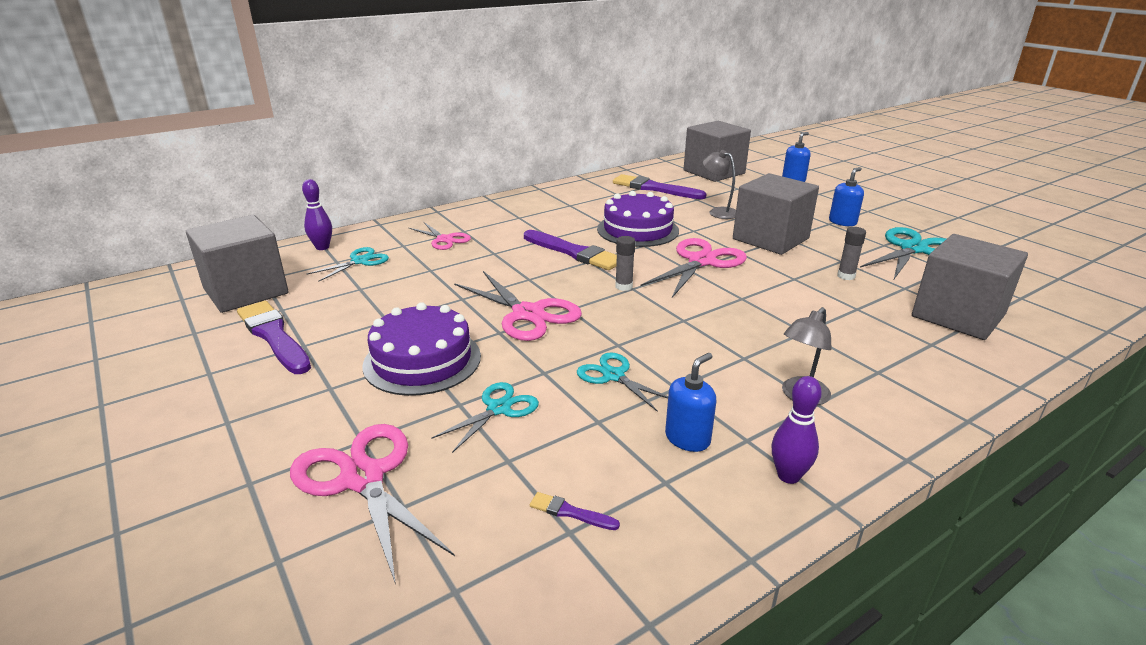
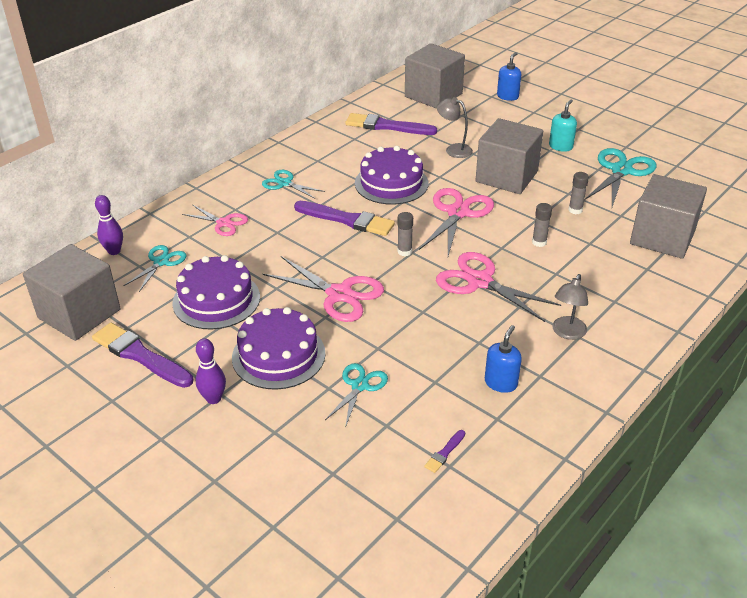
camera: 15 degrees left, 10 degrees up
pink scissors [290,424,455,585] -> pink scissors moved to [436,252,561,322]
purple brush [530,492,620,530] -> purple brush turned 60 degrees counterclockwise [424,430,465,473]
turquoise scissors [577,352,668,412] -> turquoise scissors moved to [262,170,325,199]
purple bowling pin [772,376,822,484] -> purple bowling pin moved to [195,338,226,404]
blue soap dispenser [829,167,864,226] -> turquoise soap dispenser [549,99,577,152]
none -> purple cake [172,255,260,330]
none -> grey glue stick [532,203,552,247]

